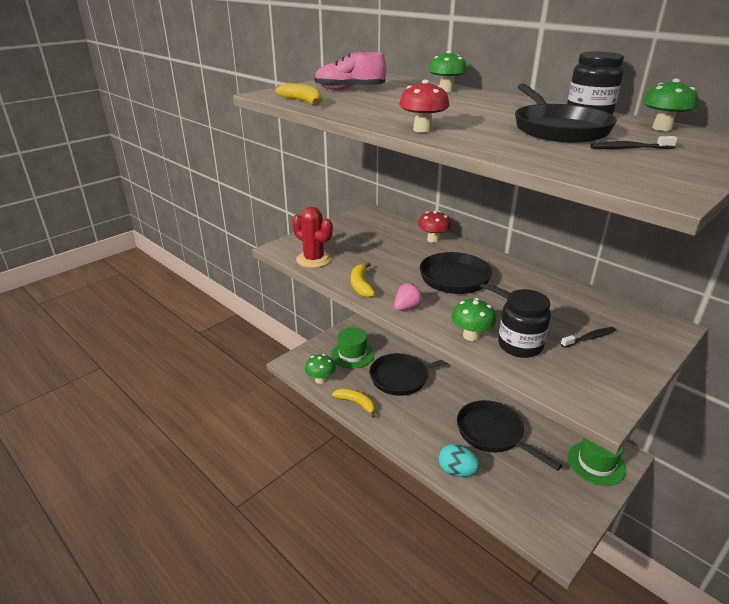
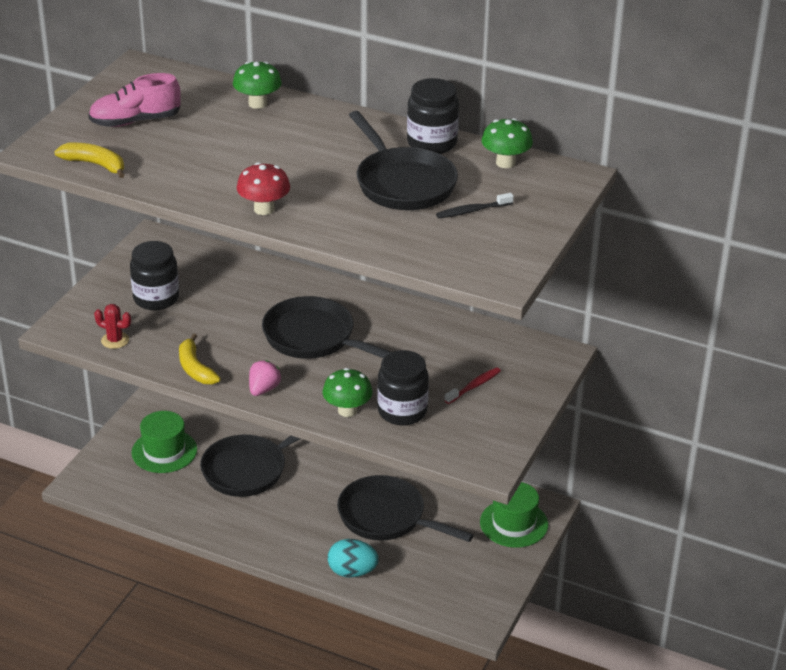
camera: 20 degrees left, 5 degrees up
red cactus [292,207,333,268] -> red cactus [94,304,131,349], size x0.57
green mushroom [305,354,336,384] -> none
yellow banana [332,389,375,418] -> none
red mushroom [418,211,451,243] -> none
black toothbrush [561,327,616,348] -> red toothbrush [444,367,501,404]
none -> black jar [130,241,179,310]

